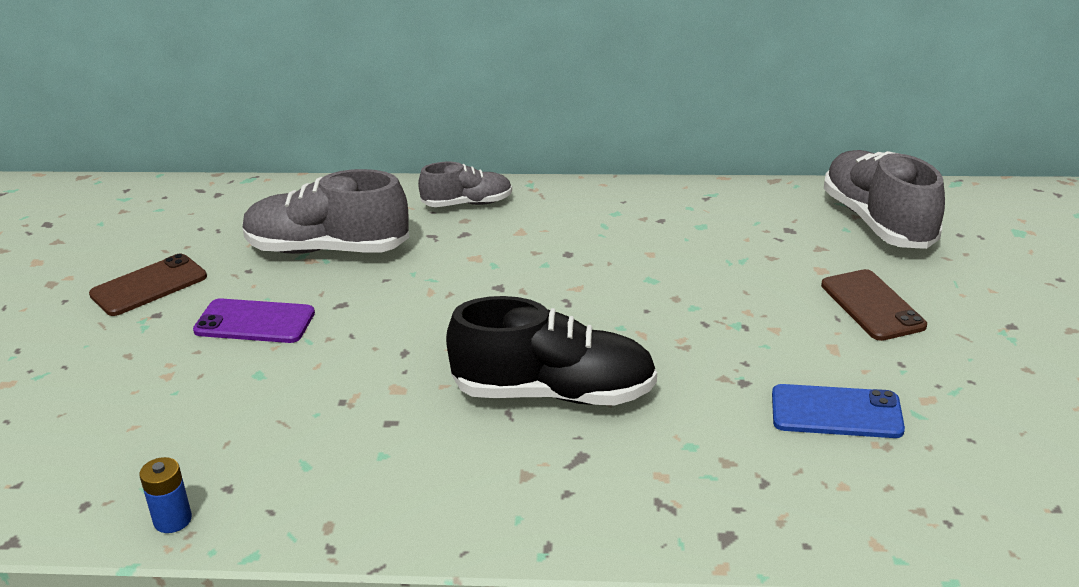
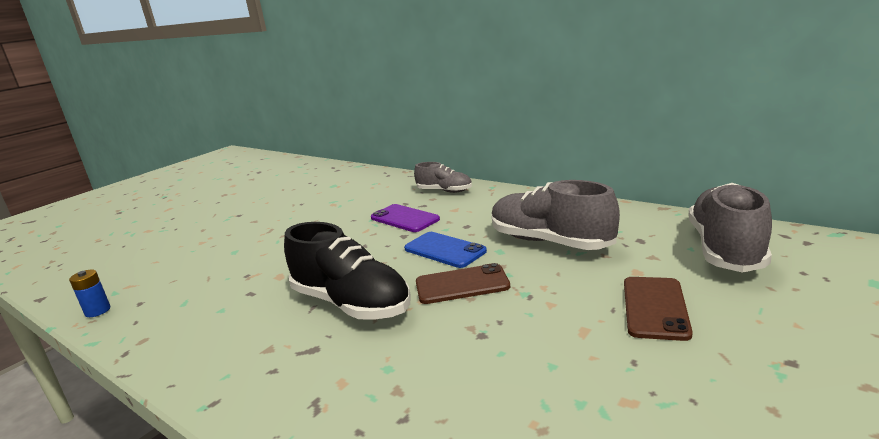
camera: 35 degrees right, 10 degrees down
brown phone [89,254,207,316] -> brown phone moved to [416,263,510,304]
purple phone [193,298,315,343] -> purple phone moved to [371,204,440,232]
grey shoe [243,169,409,254] -> grey shoe moved to [492,180,620,250]
blue phone [772,384,905,438] -> blue phone moved to [404,232,487,268]

